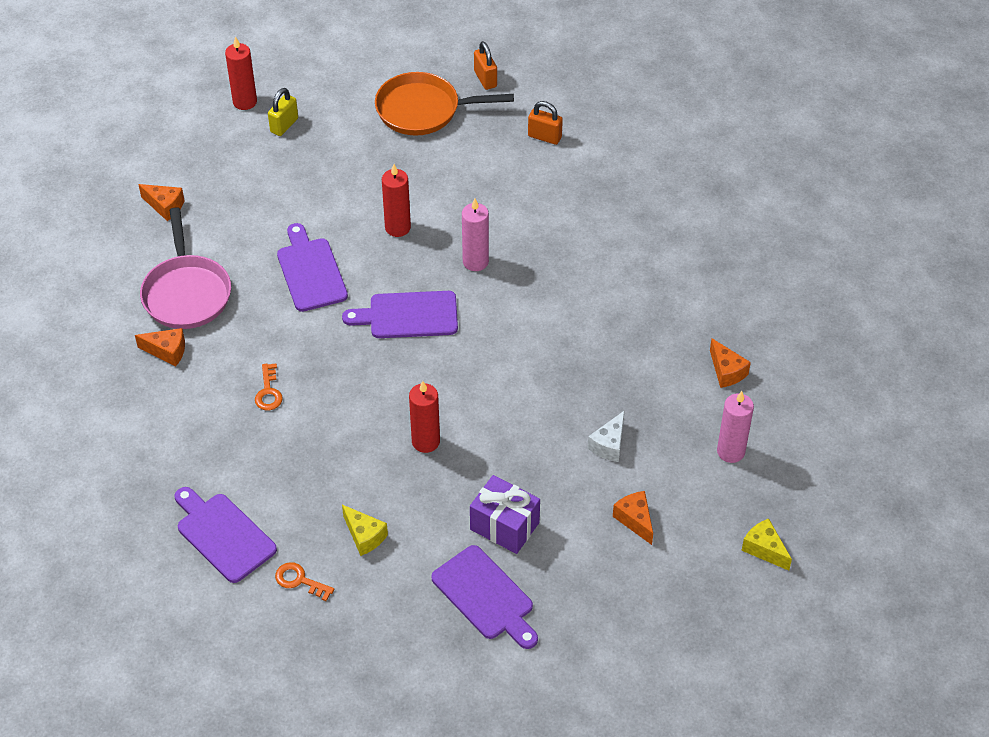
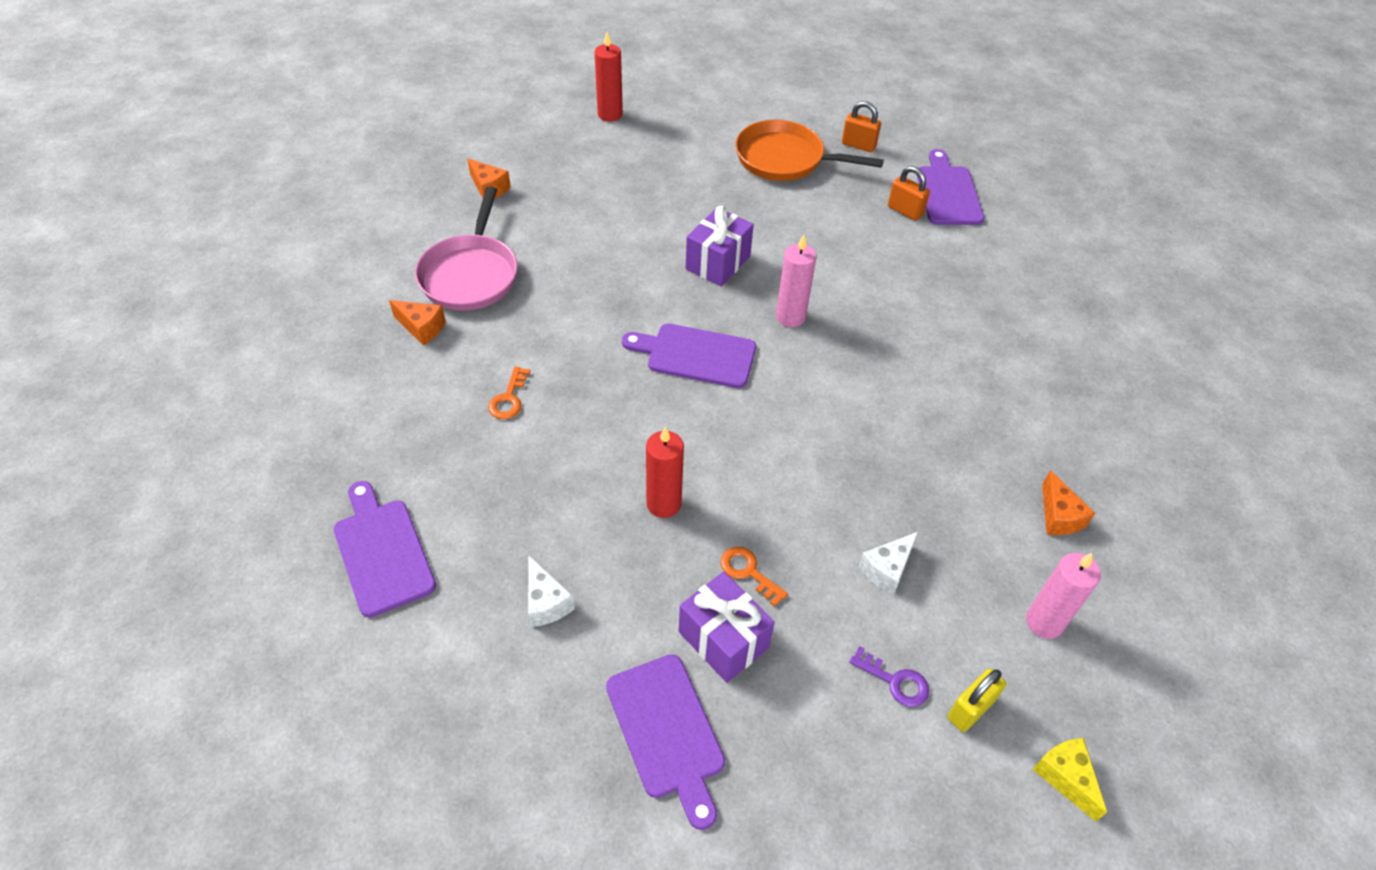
camera: 15 degrees right, 0 degrees up
yellow padlock [268,88,298,136] -> yellow padlock moved to [948,669,1006,732]
orange key [275,562,334,601] -> orange key moved to [720,547,788,607]
purple cutting board [277,223,348,312] -> purple cutting board moved to [916,149,984,225]
yellow cheese [342,505,388,556] -> white cheese [528,556,575,627]
red candle [382,164,411,237] -> purple gift [686,206,754,287]
orange padlock [474,41,497,90] -> orange padlock turned 60 degrees counterclockwise [842,101,881,152]
orange cheese [613,491,653,545] -> purple key [849,646,929,707]

